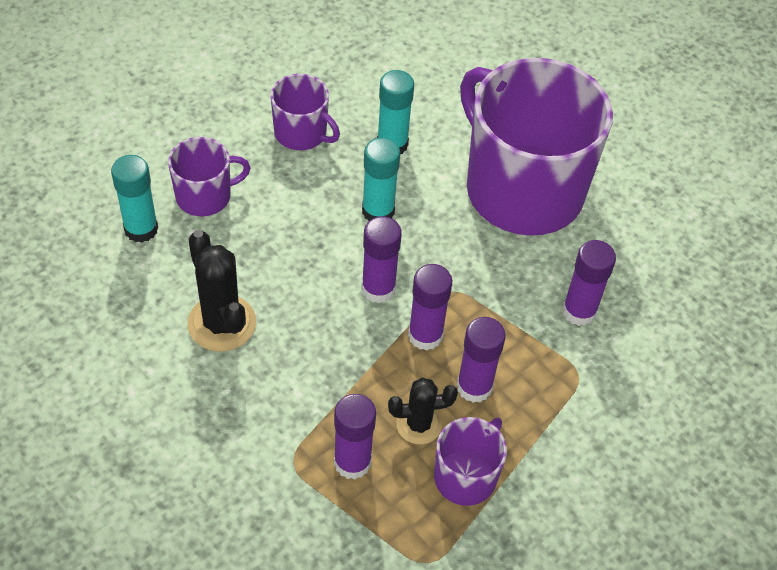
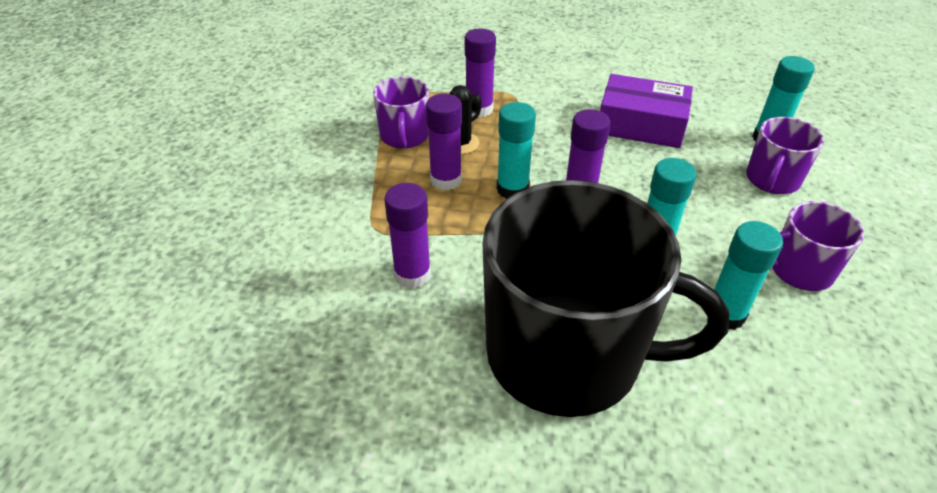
camera: 145 degrees right, 10 degrees down
black cactus [188,230,256,352] -> purple box [600,74,693,148]
purple glue stick [408,264,452,351] -> turquoise glue stick [497,102,536,199]
purple mug [460,58,613,236] -> black mug [482,180,729,417]

